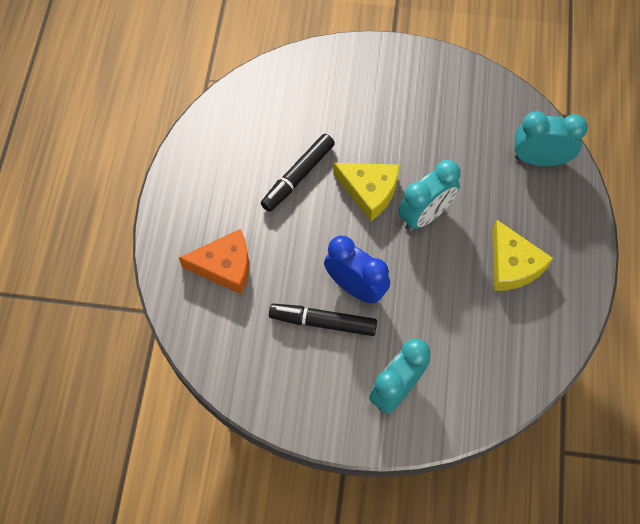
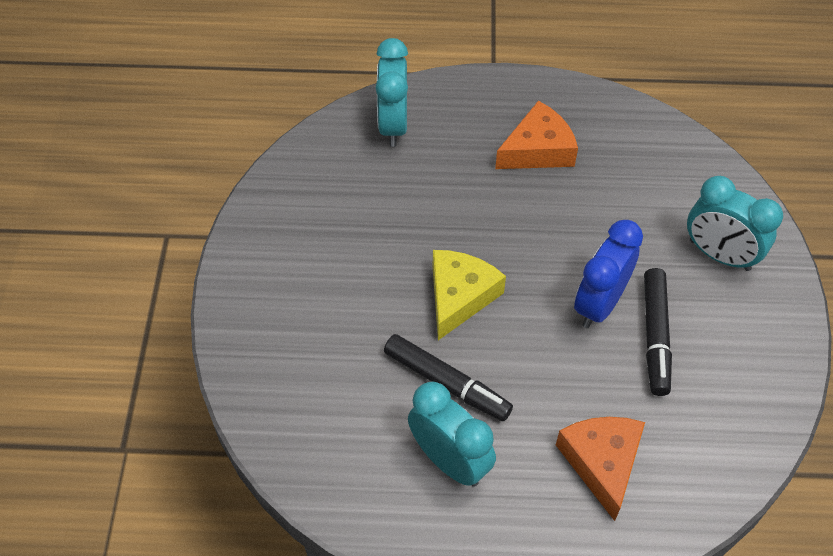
camera: 95 degrees left, 10 degrees down
turquoise clock [398,160,461,230] -> turquoise clock moved to [408,381,496,487]
yellow cheese [492,220,553,291] -> orange cheese [495,101,578,169]

